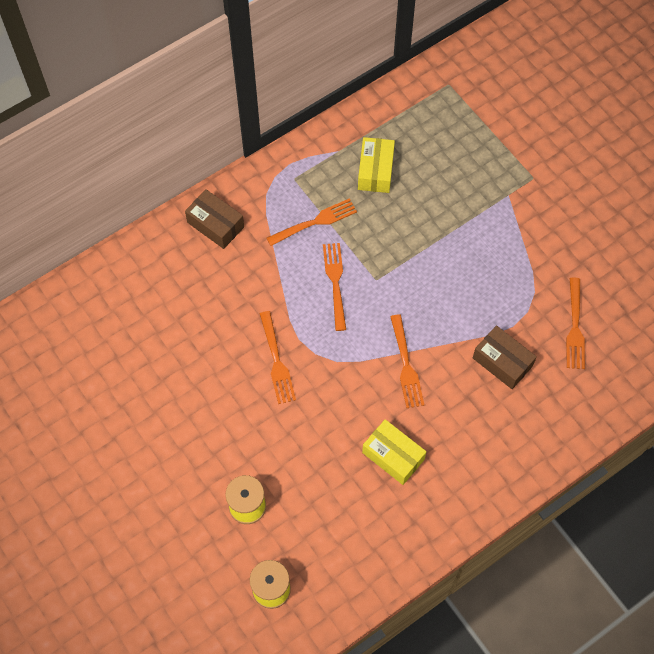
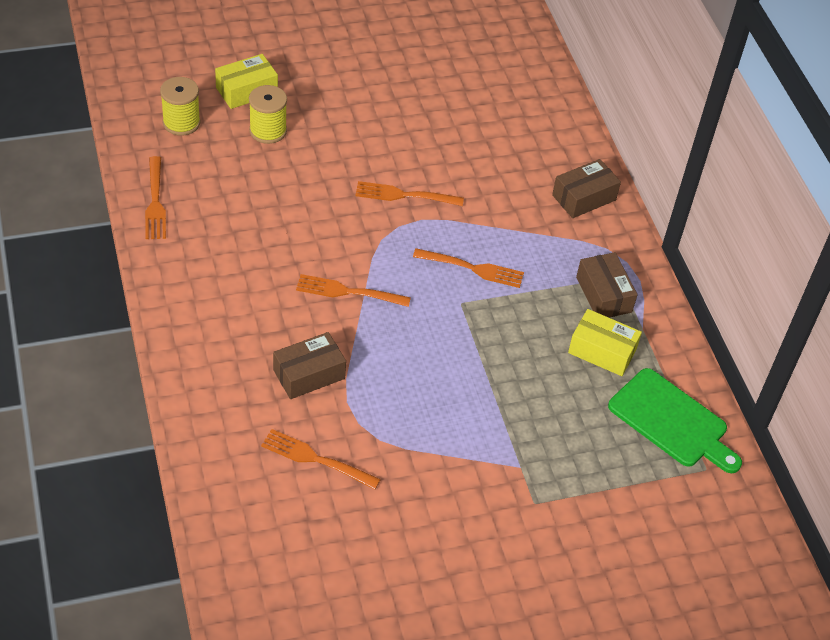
camera: 105 degrees right, 15 degrees down
orange fork [267,198,357,246] -> orange fork moved to [145,156,166,239]
yellow box [362,419,426,485] -> yellow box moved to [215,54,278,109]
none -> brown box [576,252,638,317]
none -> green cutting board [608,368,742,473]

